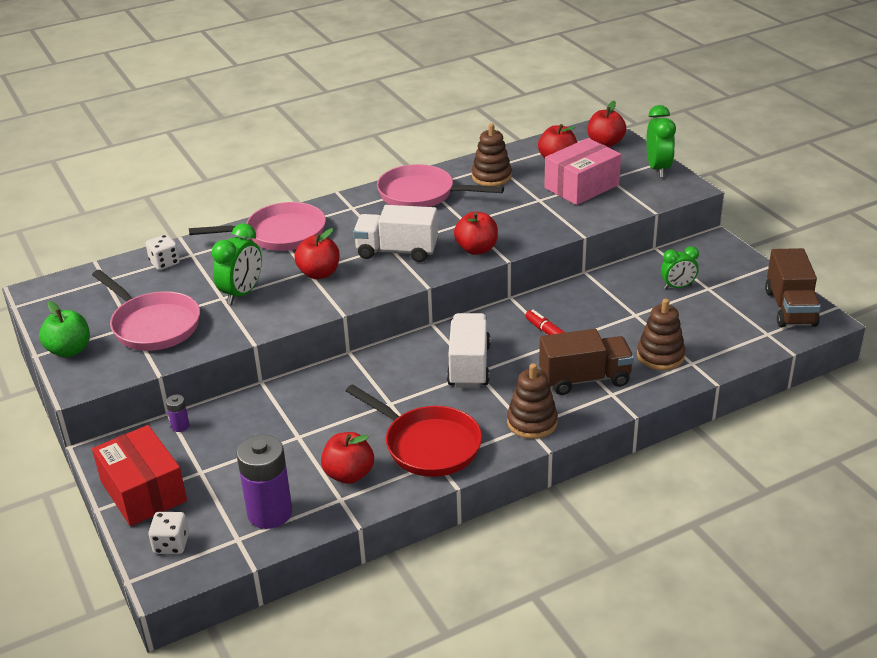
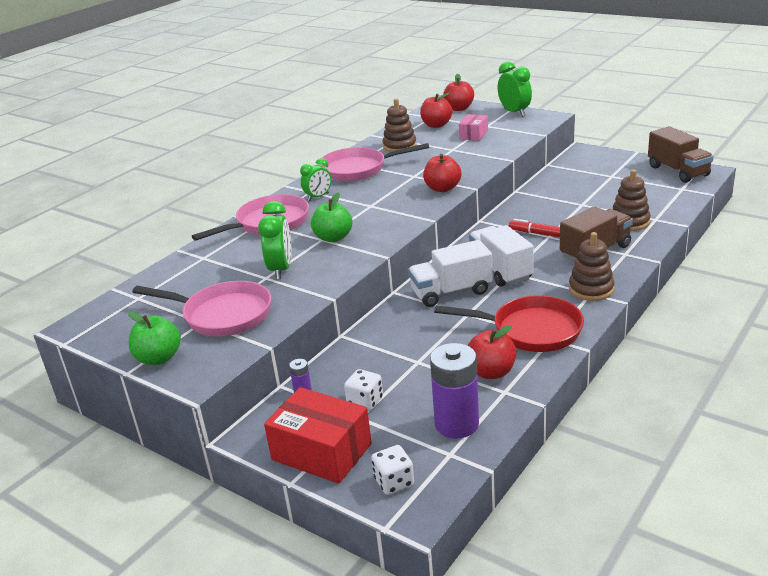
camera: 25 degrees left, 5 degrees down
white dice [146,234,180,270] -> white dice moved to [344,369,383,411]
red apple [294,228,340,279] -> green apple [311,192,352,242]
white truck [353,205,438,262] -> white truck moved to [408,240,493,307]
pink box [544,138,621,205] -> pink box [459,114,488,141], size x0.56
green clock [661,246,699,289] -> green clock moved to [300,158,332,201]

